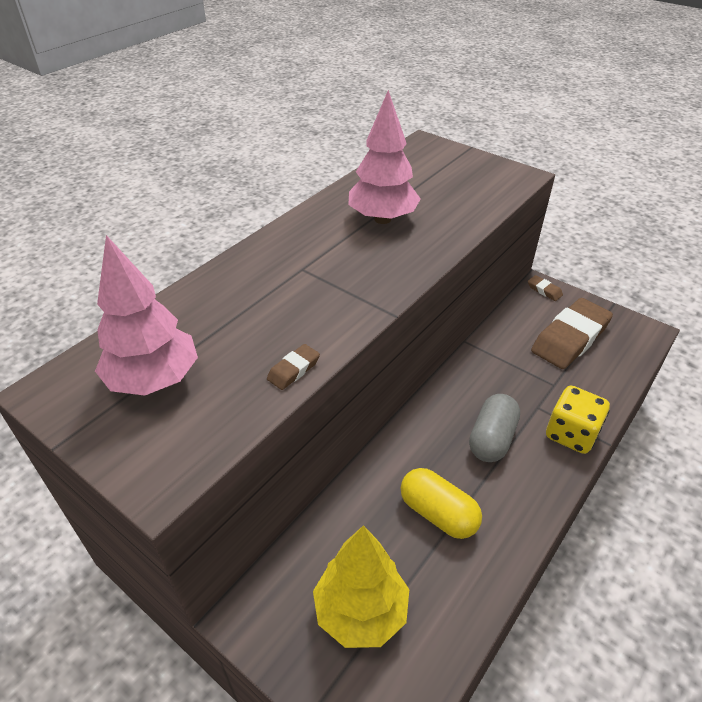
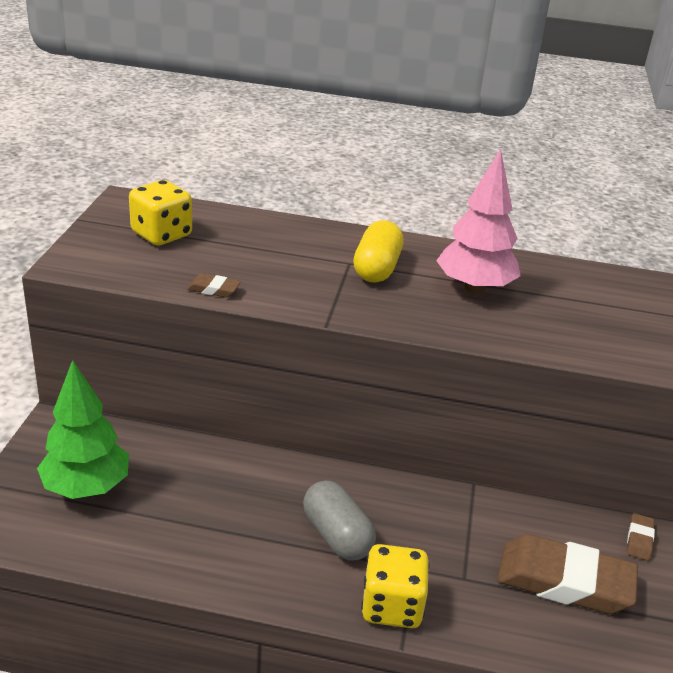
camera: 60 degrees right, 10 degrees down
pink tree [95,235,198,396] -> yellow dice [129,180,192,246]
yellow tree [313,525,409,648] -> green tree [37,360,129,499]
yellow capsule [401,468,482,539] -> yellow capsule moved to [353,220,404,282]
grey capsule [469,394,520,462] -> grey capsule turned 60 degrees clockwise [303,481,376,561]

